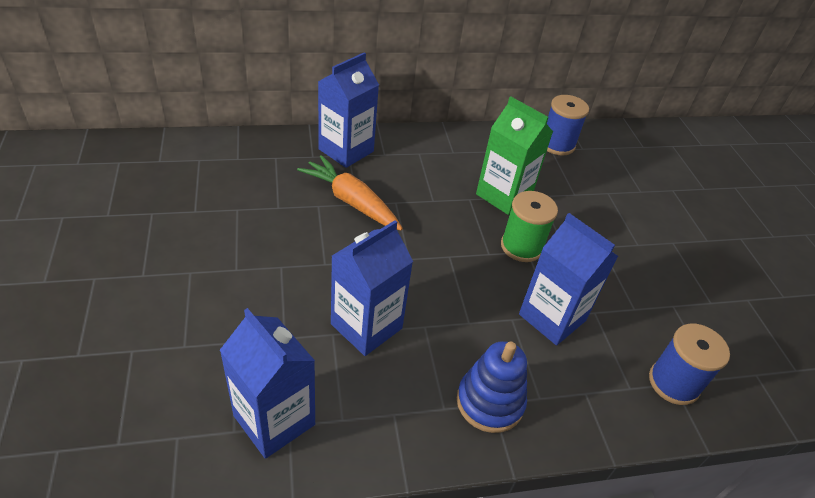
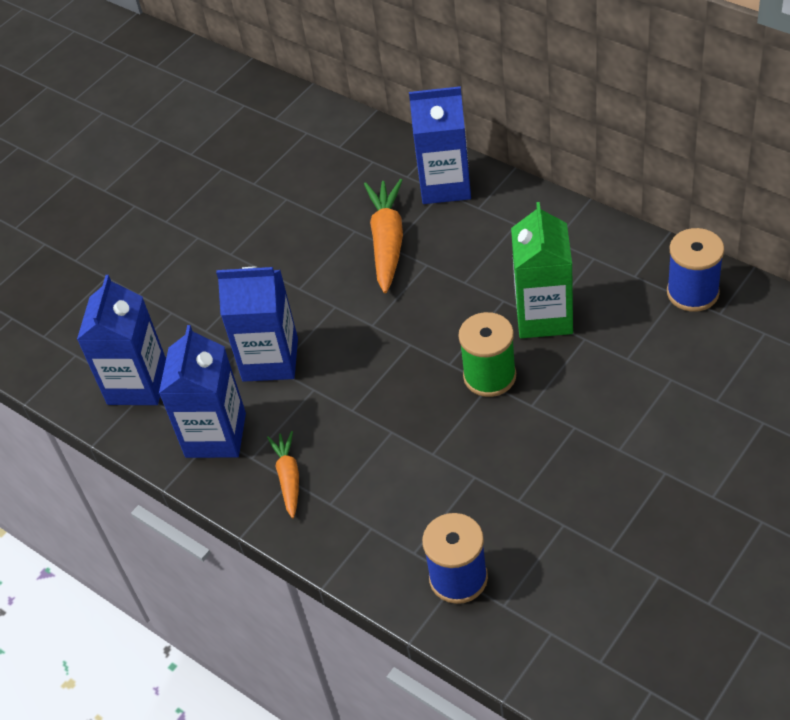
camera: 60 degrees right, 5 degrees up
blue stacking toy [457,341,527,433] -> orange carrot [267,431,299,518]
blue carton [519,213,619,345] -> blue carton moved to [159,325,246,458]

